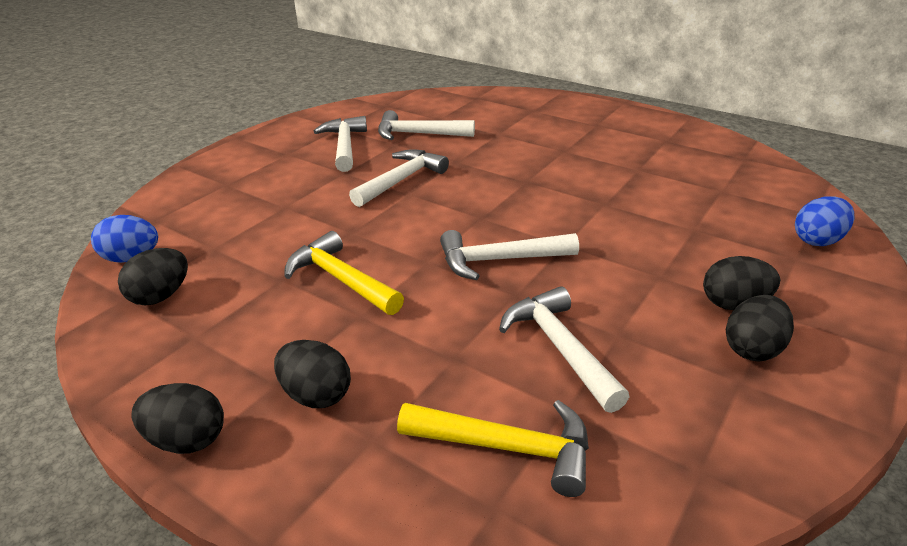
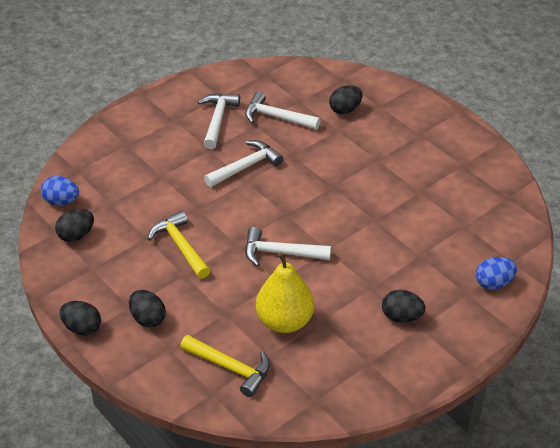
camera: 15 degrees right, 10 degrees up
white hammer [499,286,630,413] -> yellow pear [256,252,314,333]
black egg [726,295,794,362] -> black egg moved to [329,85,362,114]

